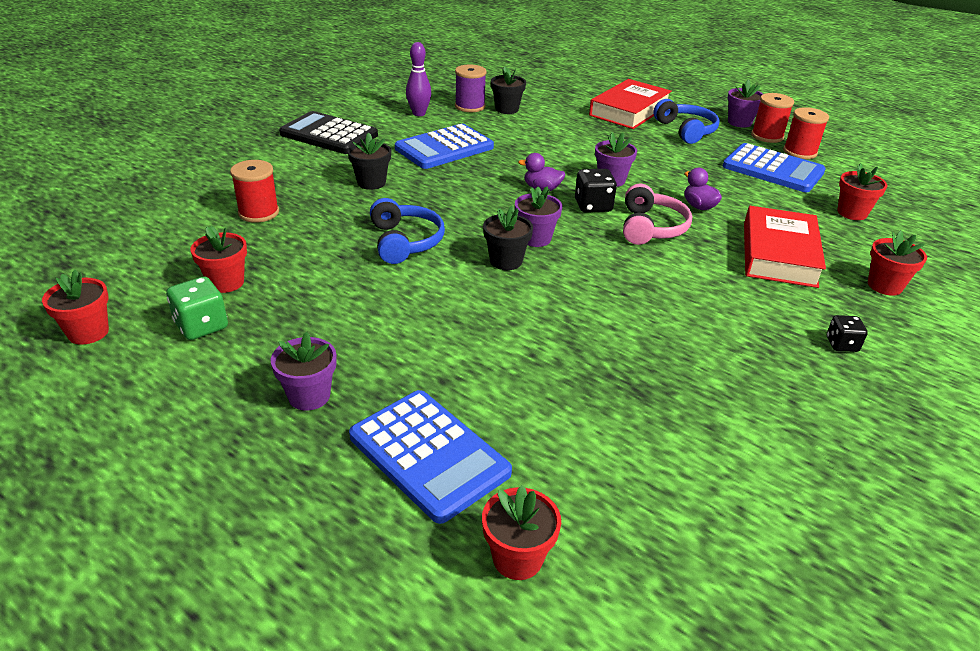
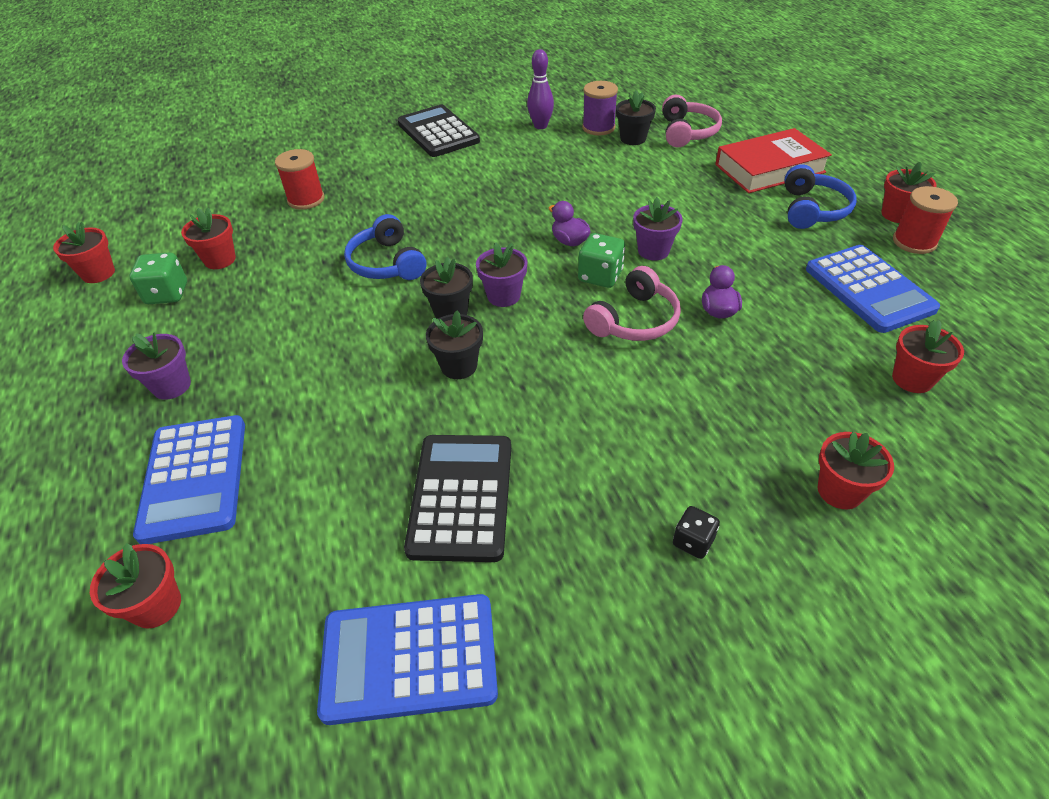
camera: 35 degrees right, 10 degrees up
black flower pot [348,133,391,190] -> black flower pot moved to [426,310,483,379]
blue headphones [370,198,445,264] -> blue headphones turned 135 degrees clockwise [344,214,426,280]
blue calculator [395,124,494,169] -> blue calculator moved to [317,594,498,725]
black dice [575,169,617,213] -> green dice [578,233,625,288]
purple flower pot [727,79,763,128] -> red flower pot [881,162,937,223]
red book [744,206,826,288] -> none
red spool [783,107,829,159] -> none
none -> black calculator [404,435,511,562]
none -> pink headphones [662,95,722,147]

